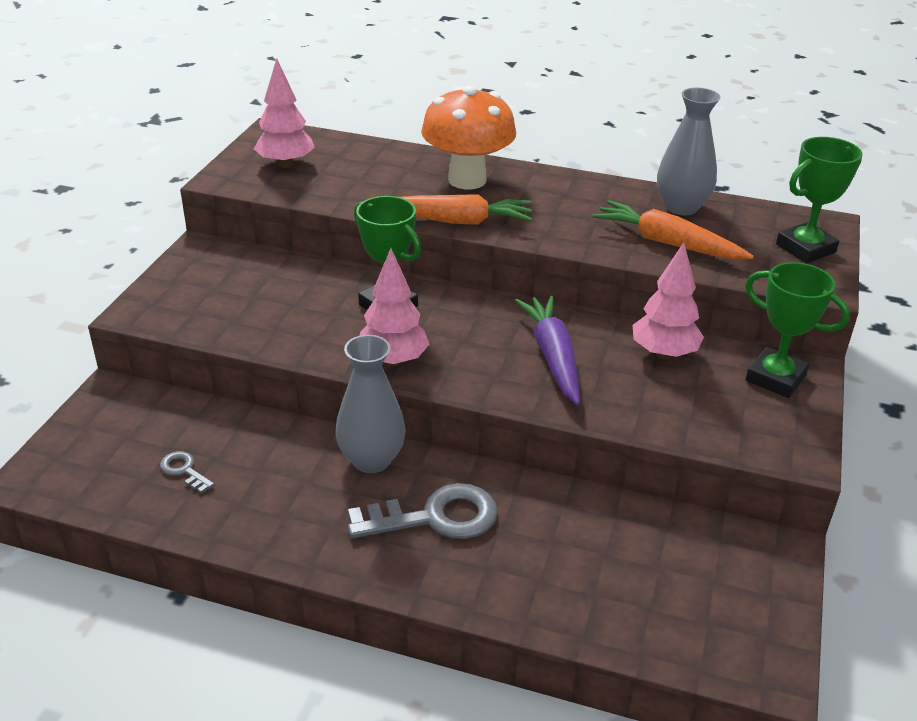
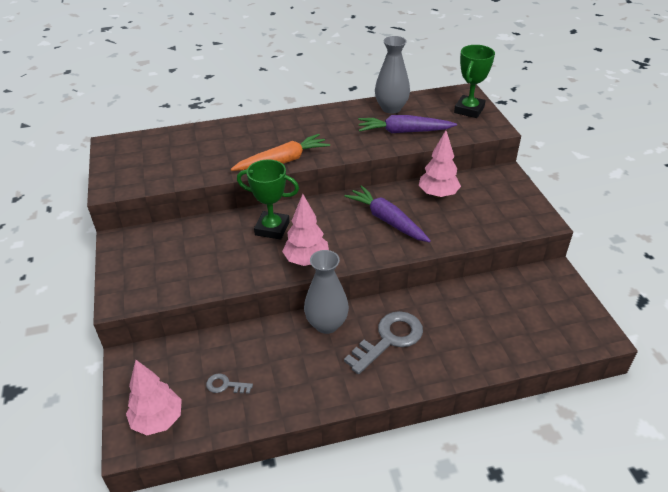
camera: 30 degrees left, 5 degrees up
pink tree [254,59,315,168] -> pink tree moved to [126,360,182,435]
orange mushroom [421,85,516,189] -> none
orange carrot [592,200,754,259] -> purple carrot [358,115,457,133]
green trophy [745,262,850,398] -> none

